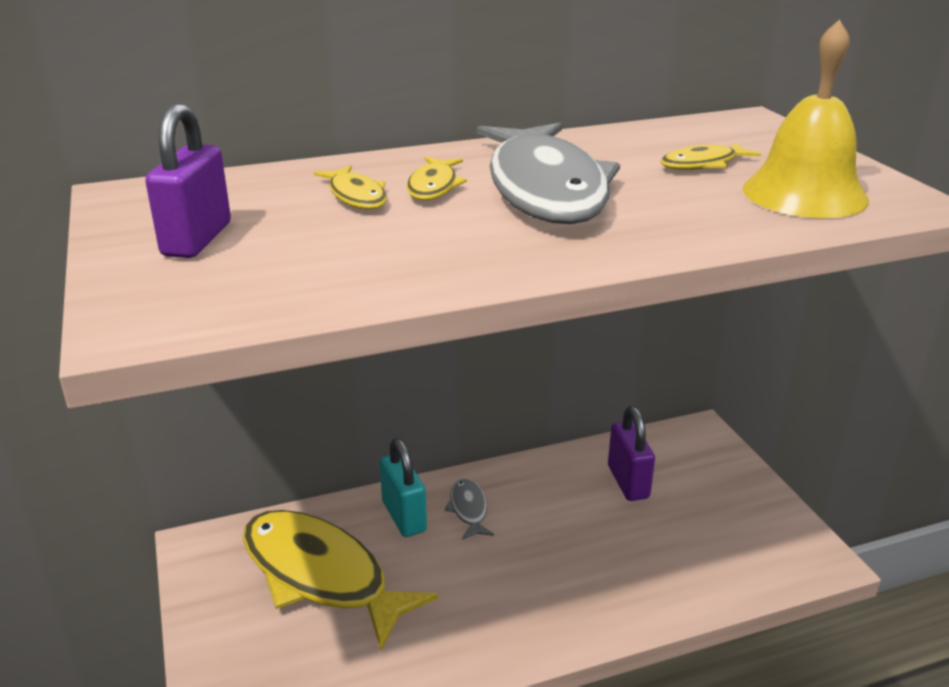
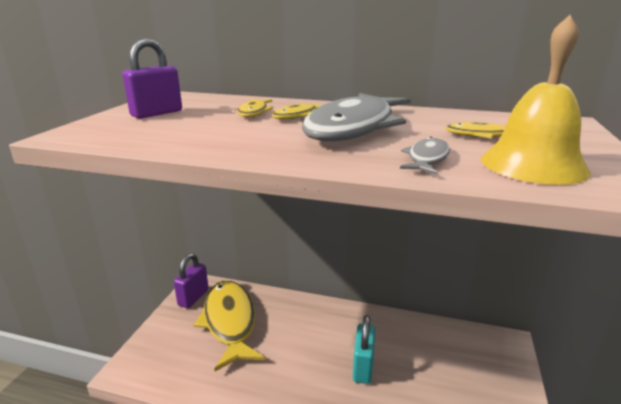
camera: 35 degrees right, 5 degrees down
turquoise padlock [380,438,427,537] -> turquoise padlock moved to [353,315,375,384]
grey fish [444,478,494,540] -> grey fish moved to [400,137,450,175]
purple padlock [608,406,655,501] -> purple padlock moved to [174,253,209,308]

